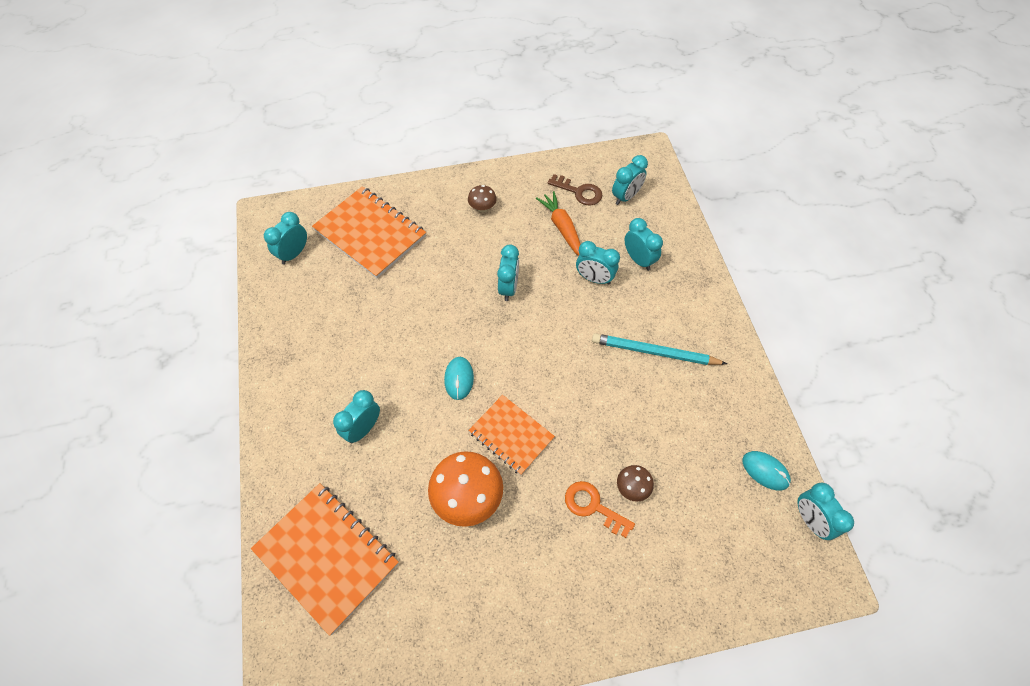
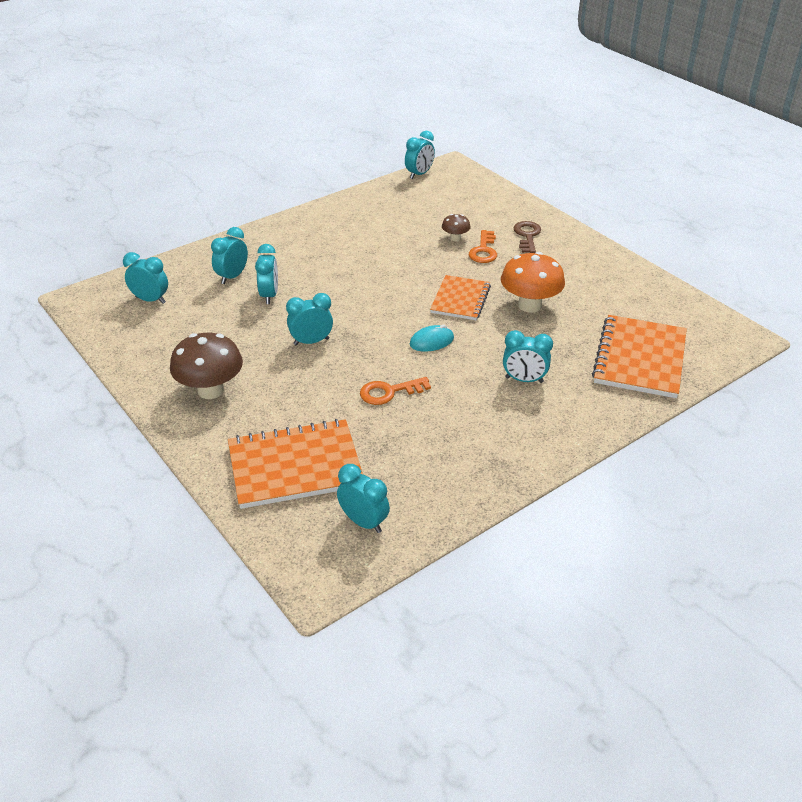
camera: 115 degrees left, 20 degrees down
turquoise clock [264,212,307,265] -> turquoise clock turned 150 degrees counterclockwise [337,464,390,533]
orange notebook [312,186,426,278] -> orange notebook turned 60 degrees clockwise [228,419,363,509]
brown mushroom [468,185,497,212] -> brown mushroom [170,333,243,399], size x1.99
orange carrot [536,191,581,256] -> none
brown key [548,174,602,206] -> brown key moved to [514,221,541,253]
turquoise pencil [592,333,727,365] -> none
turquoise mouse [742,451,791,491] -> none
none -> orange key [360,377,431,405]

